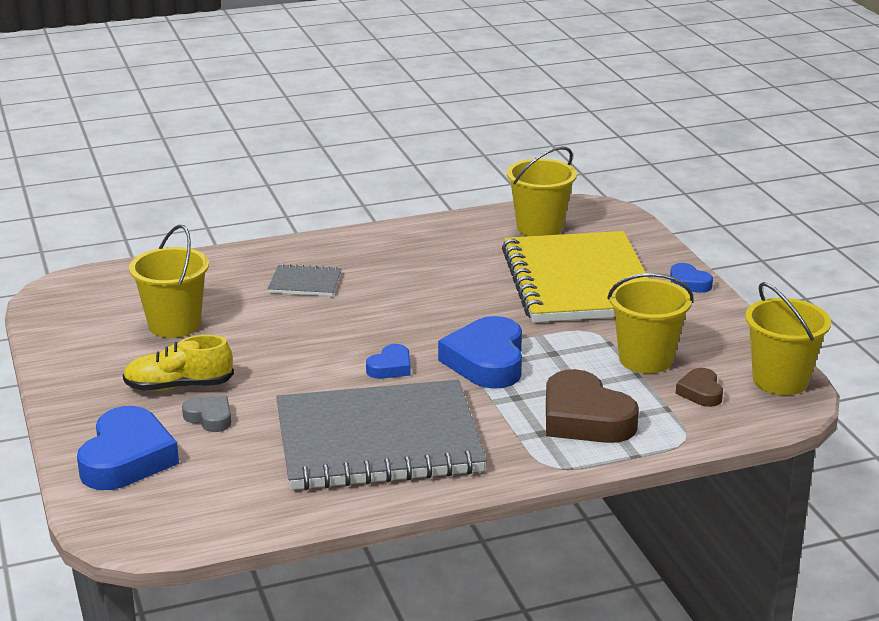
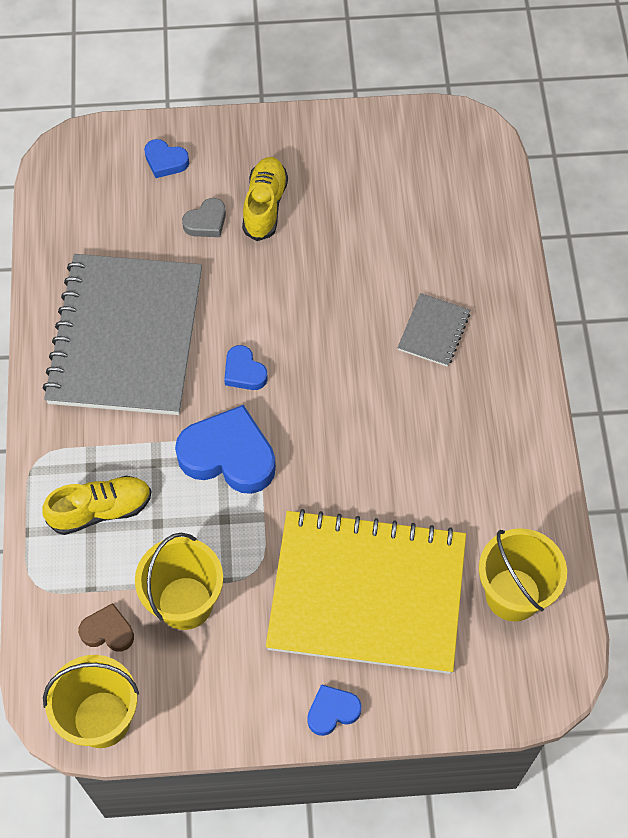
camera: 105 degrees right, 35 degrees up
blue heart [77,406,179,490] -> blue heart [144,139,189,178], size x0.51
yellow bucket [129,225,209,338] -> none
brown heart [546,369,639,443] -> yellow shoe [42,476,152,535]

